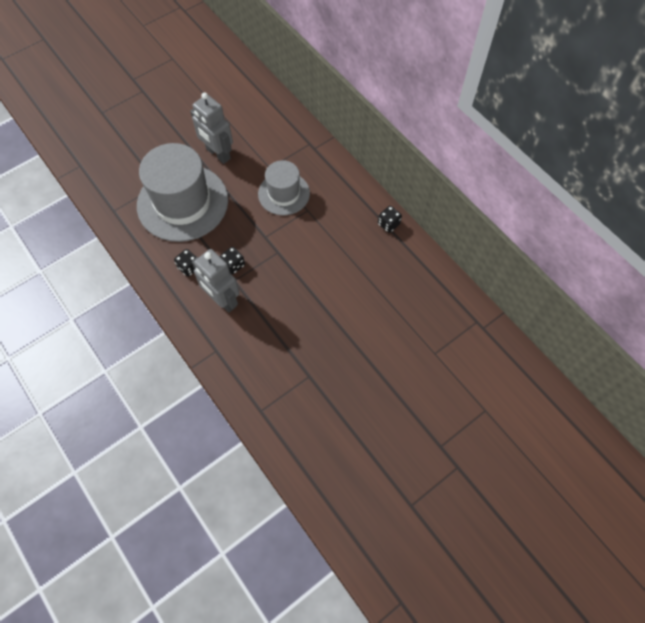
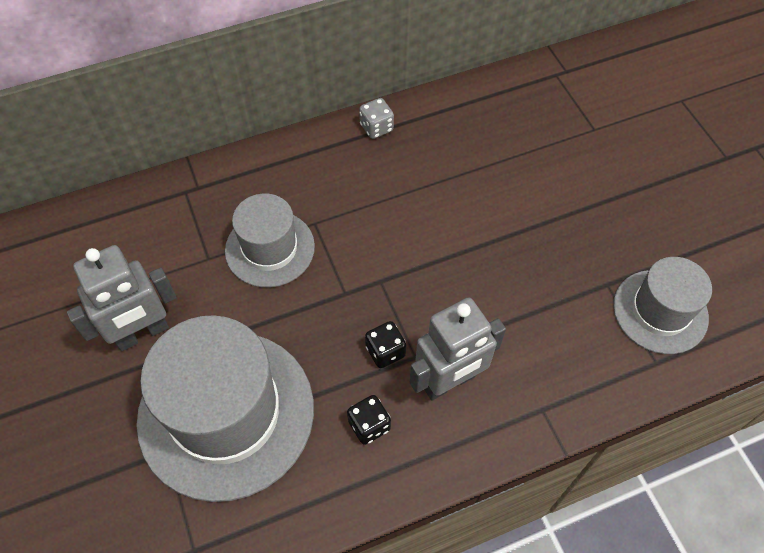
camera: 75 degrees left, 5 degrees down
black dice [378,206,402,233] -> grey dice [359,98,394,139]
none -> grey hat [613,257,712,354]

